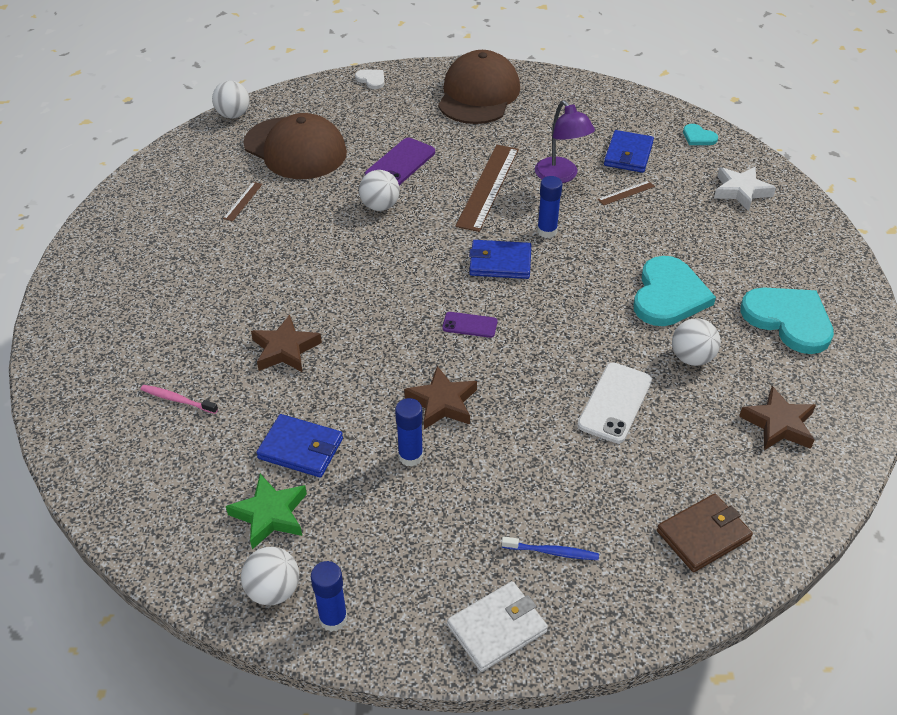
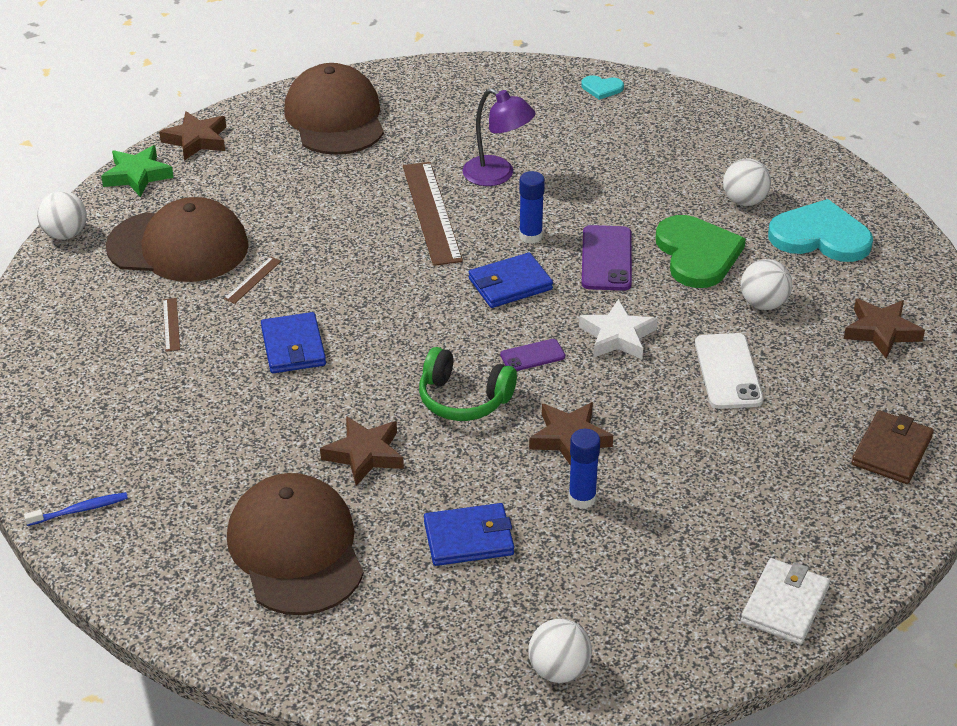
camera: 30 degrees left, 5 degrees down
pink toothbrush [141,385,218,414] -> brown cap [227,473,364,615]
green star [226,474,307,549] -> green star moved to [101,145,174,197]
blue glue stick [311,561,347,632] -> none
white heart [355,69,384,89] -> brown star [159,111,226,161]
white ball [359,170,400,211] -> white ball moved to [723,158,771,206]
purple phone [365,138,435,185] -> purple phone moved to [582,225,632,291]
blue toothbrush [502,536,599,560] -> blue toothbrush moved to [24,492,128,526]
brown ruler [598,181,655,205] -> brown ruler moved to [224,257,281,304]
blue wallet [604,130,654,173] -> blue wallet moved to [261,312,326,373]
turquoise heart [633,256,716,326] -> green heart [656,215,746,288]
white star [714,166,776,211] -> white star moved to [579,299,658,359]
none -> green headphones [419,347,517,421]

